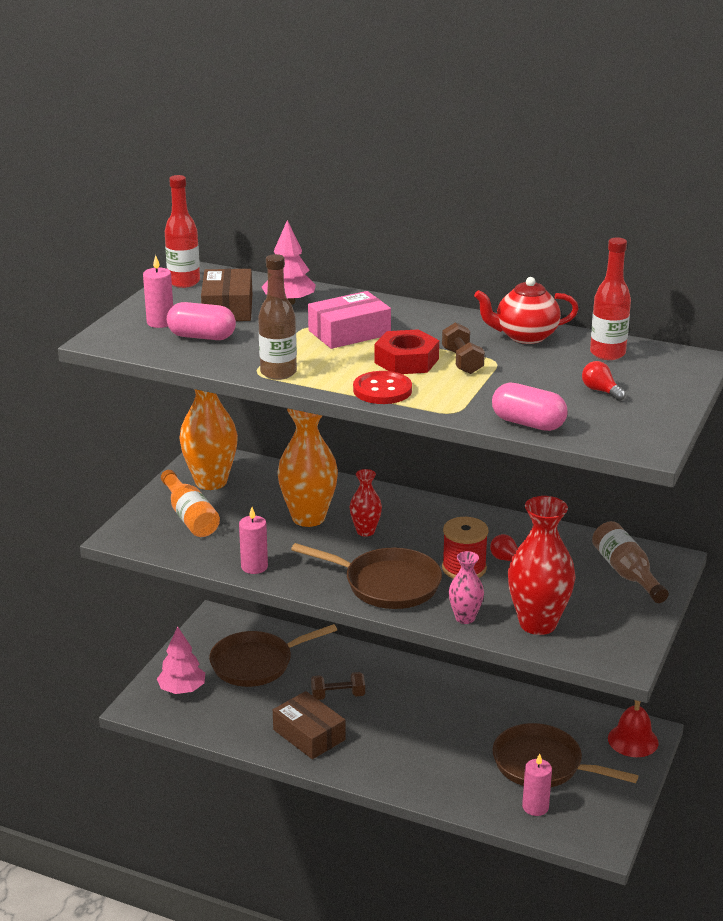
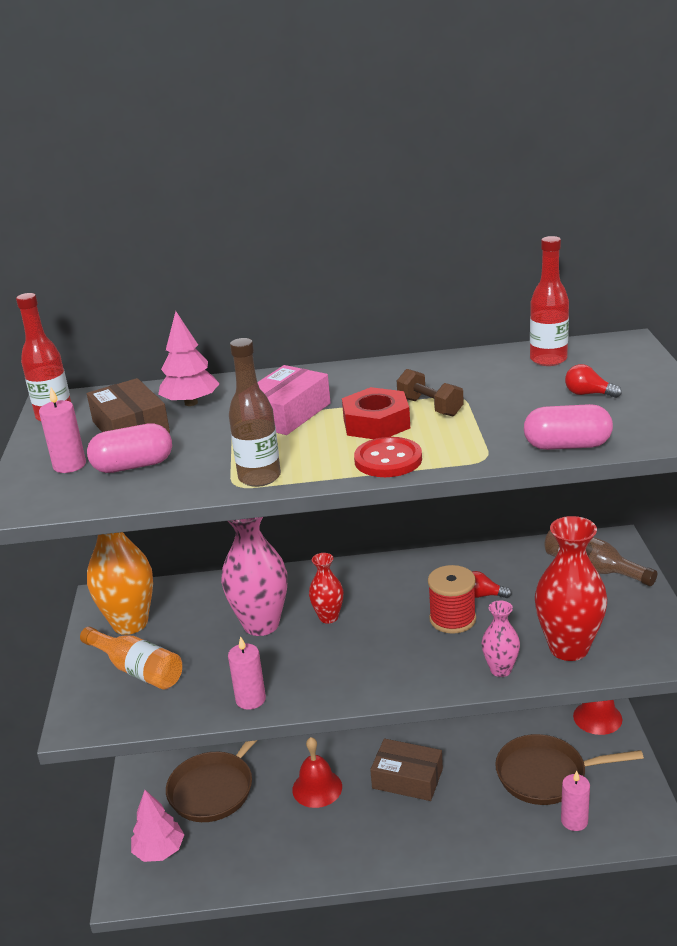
camera: 25 degrees left, 0 degrees up
brown box [273,691,346,759] -> brown box moved to [370,739,443,801]
orange vase [277,408,338,527] -> pink vase [221,517,287,636]
brown pan [291,543,442,609] -> none
brown dumbbell [311,672,365,700] -> red bell [292,737,342,808]
red teapot [474,277,579,344] -> none

